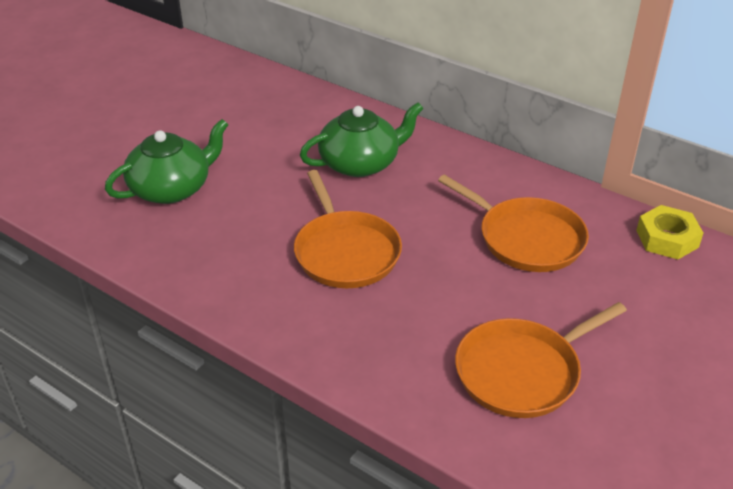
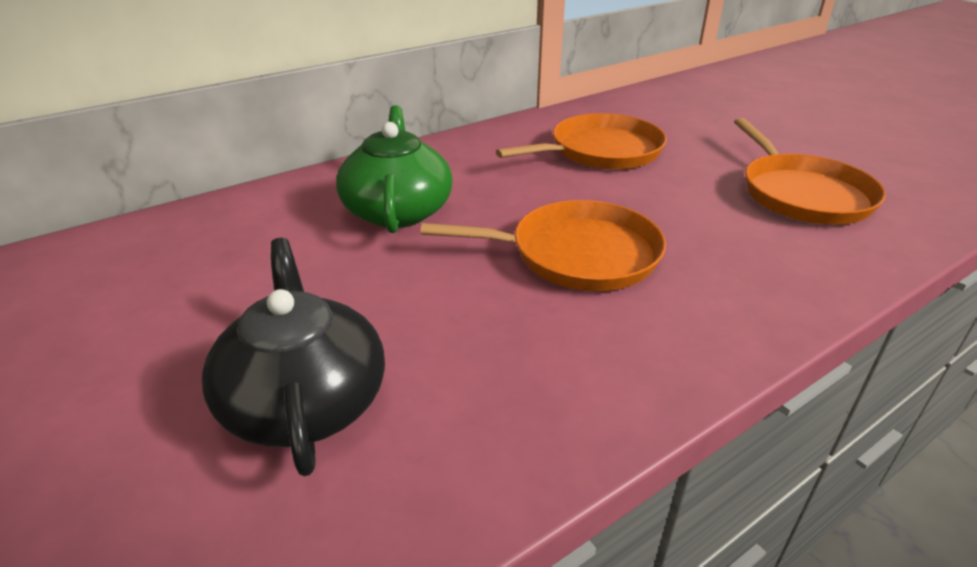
camera: 70 degrees left, 5 degrees down
green teapot [105,119,228,204] -> black teapot [202,238,385,476]
yellow nut [636,205,703,260] -> none

